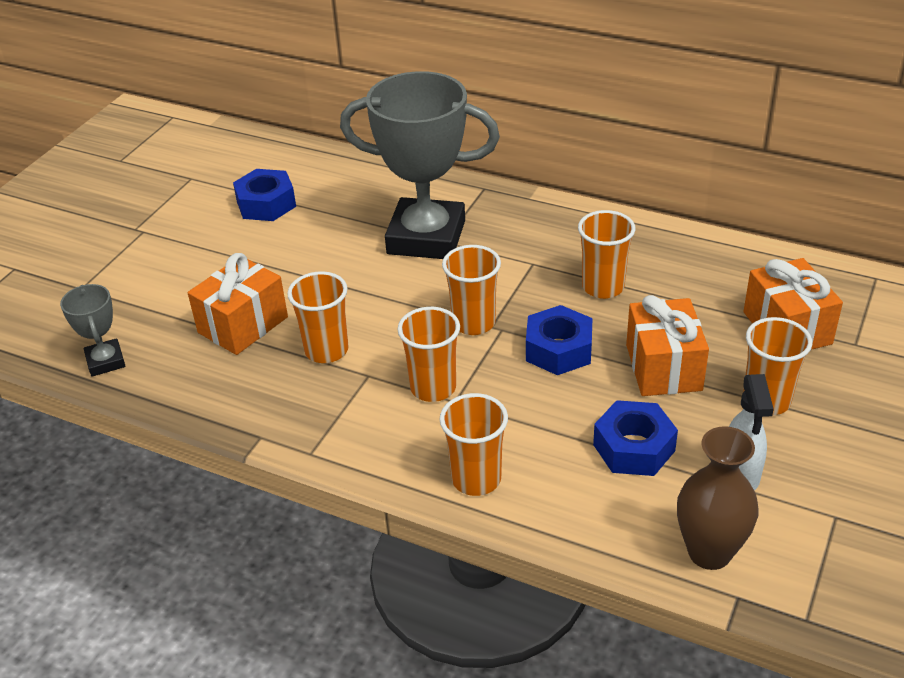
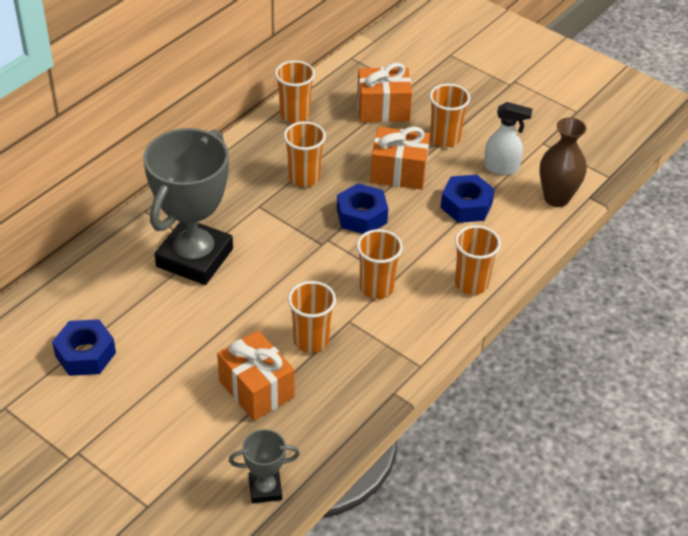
camera: 80 degrees left, 5 degrees up
orange cup [442,245,501,335] -> orange cup moved to [275,60,315,123]

